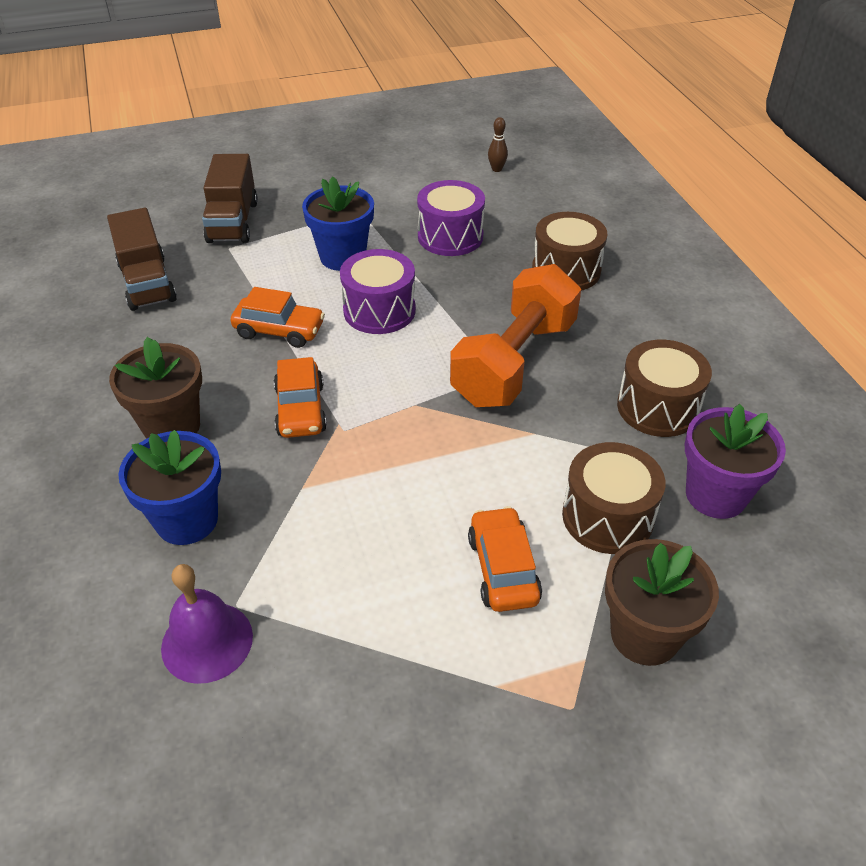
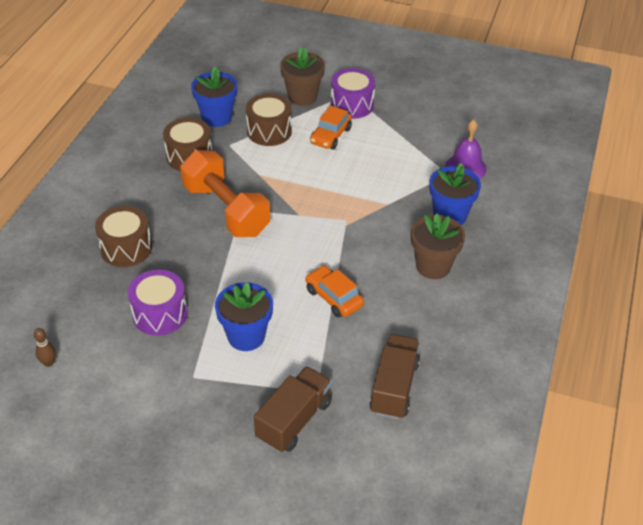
camera: 145 degrees left, 0 degrees up
orange car [274,357,327,438] -> none
purple drum [340,249,416,334] -> purple drum moved to [331,68,375,119]
orange dumbbell [450,264,581,407] -> orange dumbbell turned 75 degrees clockwise [180,150,270,237]
purple flower pot [685,404,786,519] -> blue flower pot [191,66,237,127]

